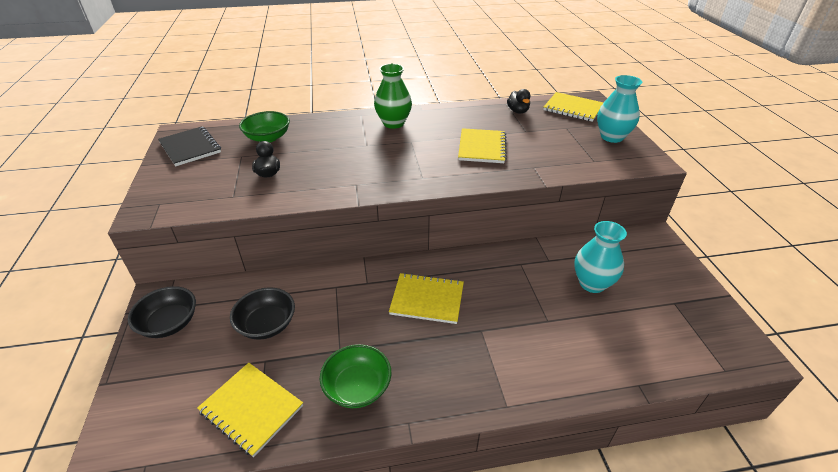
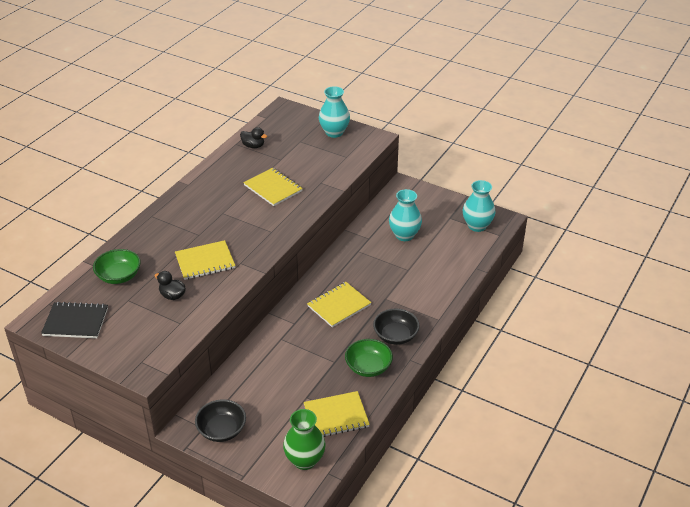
camera: 50 degrees left, 0 degrees up
black bowl [230,287,295,339] -> black bowl moved to [373,309,420,345]
green vase [374,64,412,129] -> green vase moved to [283,409,326,470]
yellow notebook [543,92,604,122] -> yellow notebook moved to [175,240,235,280]
none -> turquoise vase [463,180,496,232]

